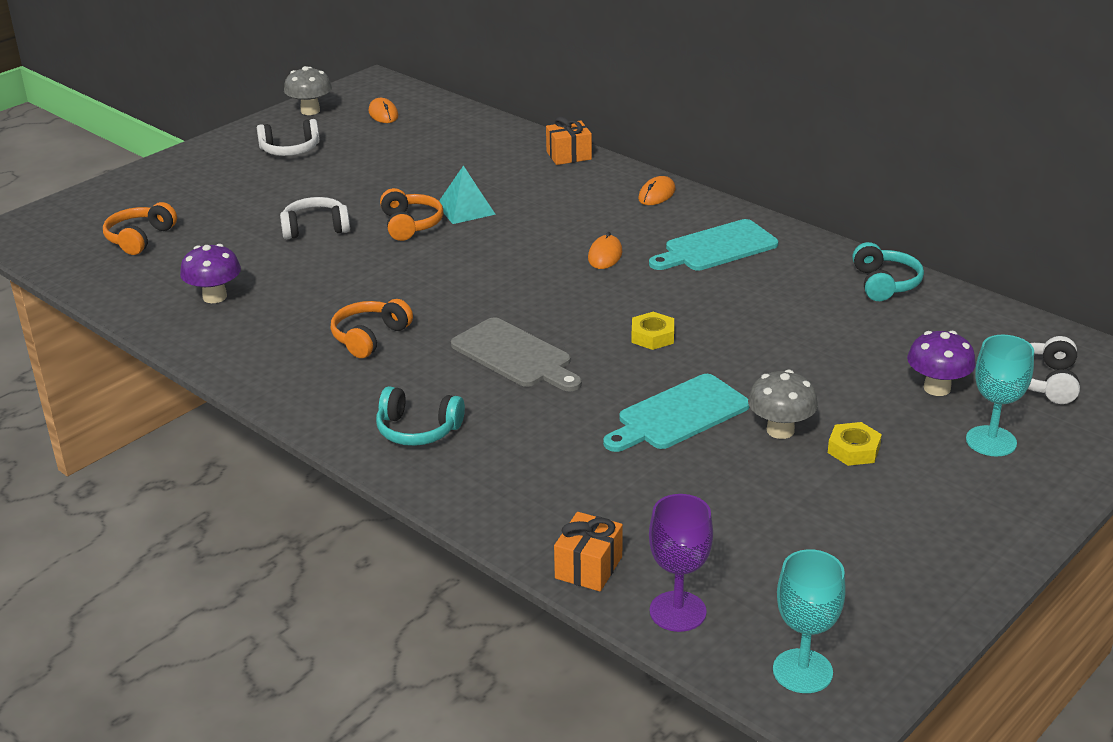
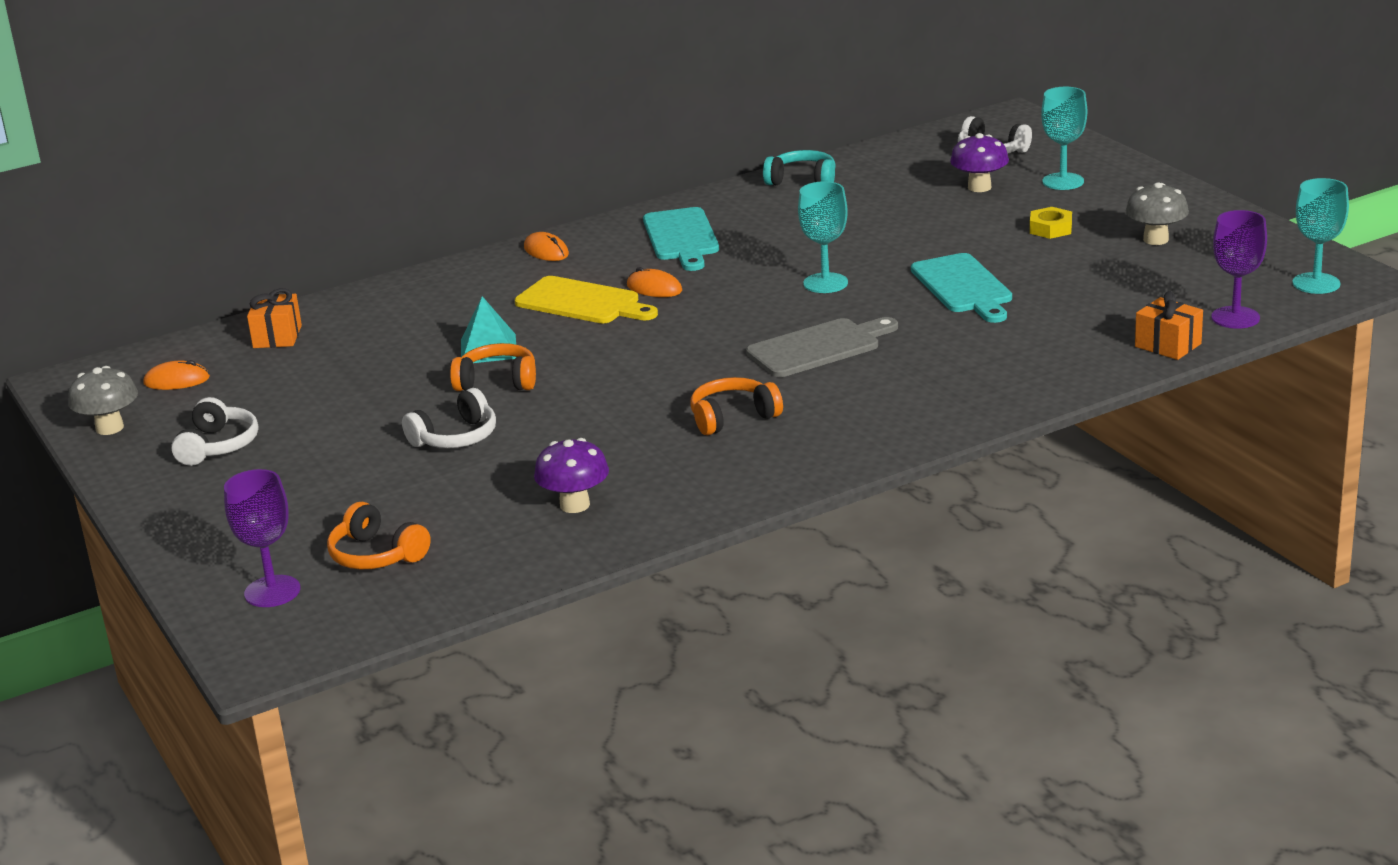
camera: 70 degrees left, 5 degrees down
white headphones [280,197,350,239] -> white headphones turned 135 degrees counterclockwise [402,388,496,448]
orange headphones [331,299,413,358] -> orange headphones turned 105 degrees clockwise [690,377,783,435]
turquoise headphones [376,386,465,446] -> none
orange gift [546,116,592,165] -> orange gift moved to [247,288,302,348]
yellow nut [631,312,674,350] -> turquoise goblet [798,181,848,293]
grey mushroom [748,370,818,439] -> grey mushroom moved to [1126,182,1189,245]
none -> purple goblet [224,469,300,607]
none -> yellow cutting board [515,276,658,323]

